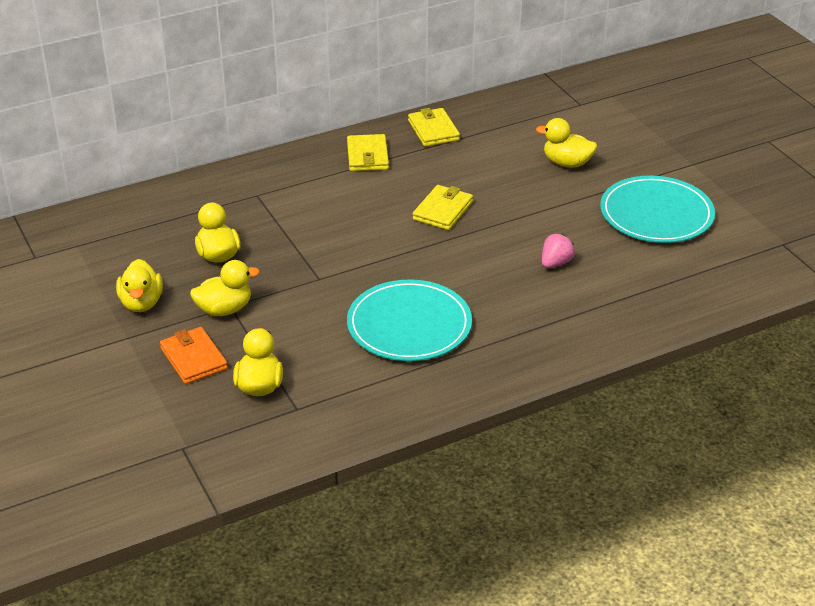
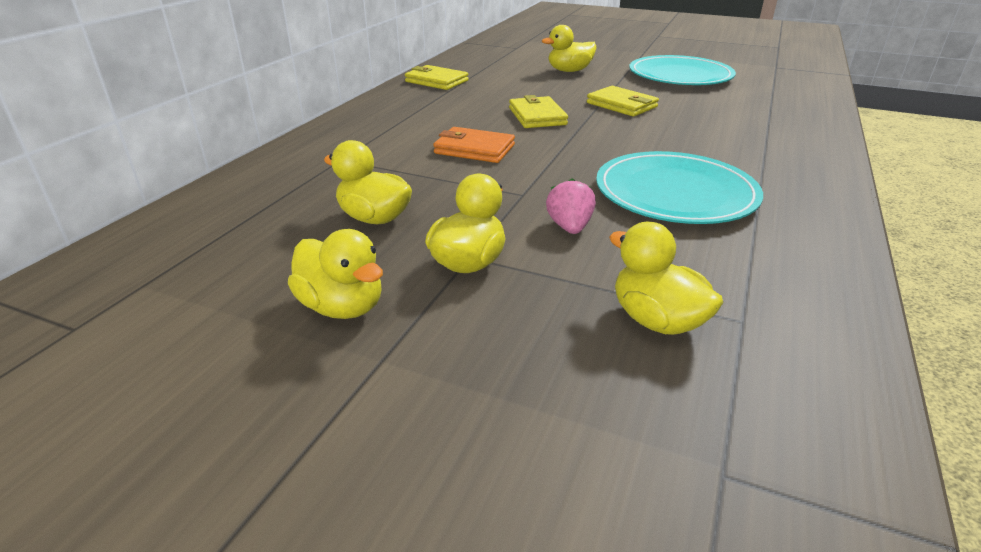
camera: 40 degrees left, 5 degrees down
orange wallet [160,327,228,384] -> orange wallet moved to [433,127,515,163]
yellow wallet [347,134,389,171] -> yellow wallet moved to [587,86,659,117]
pink strawberry [542,234,575,268] -> pink strawberry moved to [546,178,596,234]

